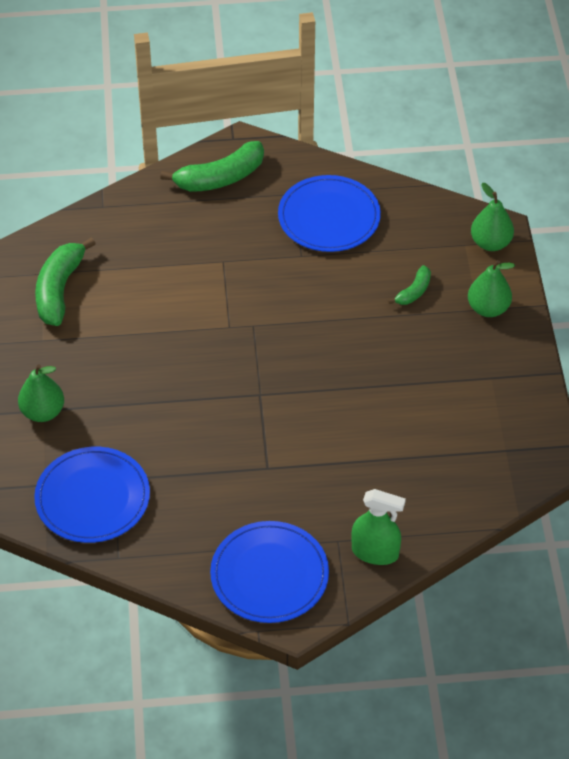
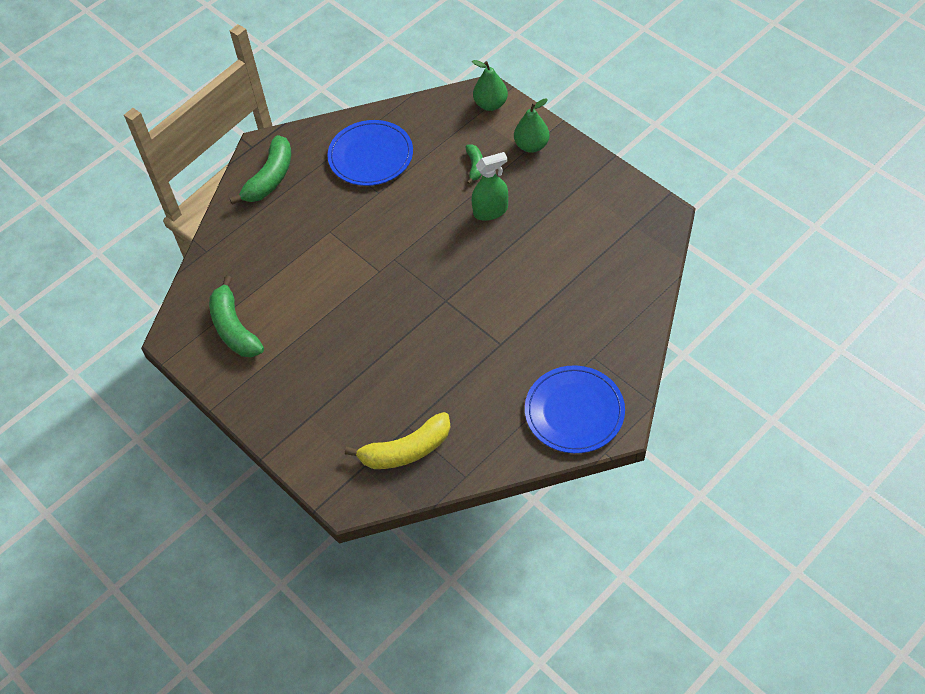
camera: 35 degrees left, 5 degrees up
green pear [18,364,64,422] -> none
blue plate [34,447,150,543] -> yellow banana [345,412,451,469]
green spray bottle [351,489,406,565] -> green spray bottle moved to [472,152,508,221]

